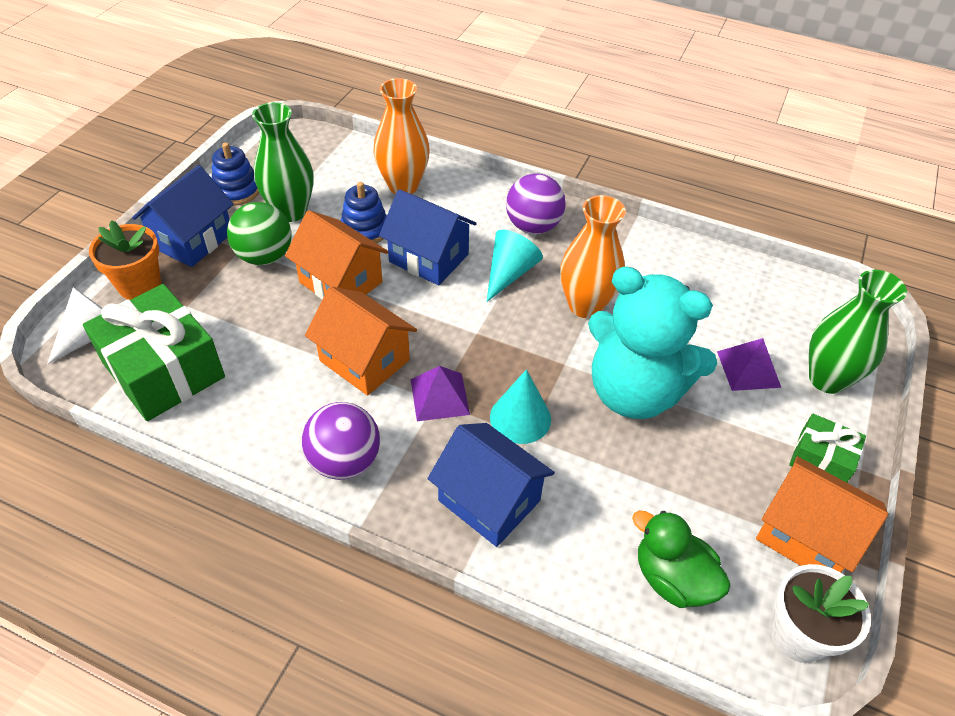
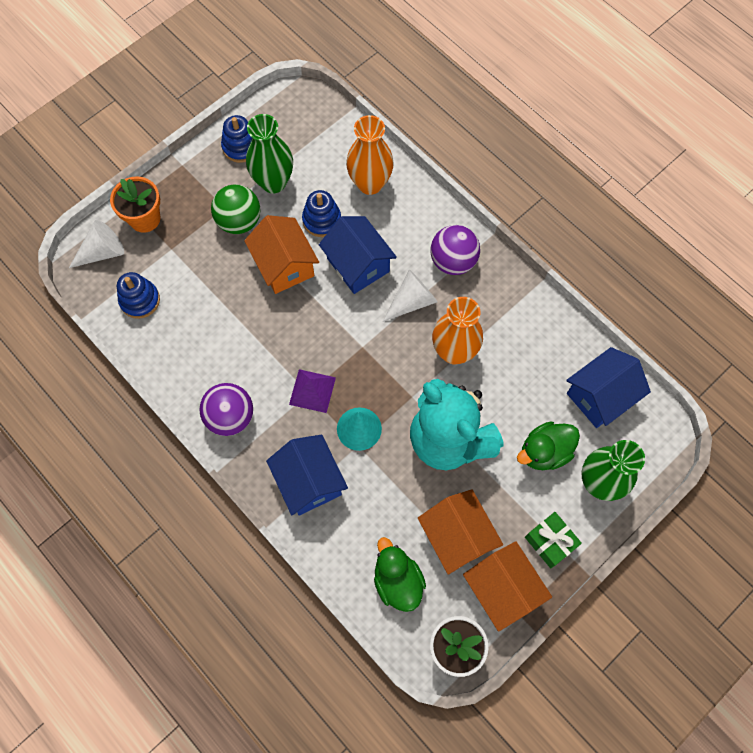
camera: 25 degrees right, 20 degrees up
green gift [83,284,225,421] -> blue stacking toy [117,272,160,319]
blue house [132,165,234,267] -> blue house moved to [566,347,651,428]
orange house [305,286,417,396] -> orange house moved to [418,489,503,574]
turquoise cone [487,230,543,302] -> white cone [382,269,437,322]
purple pyramid [717,338,781,391] -> green duck [517,421,580,470]

